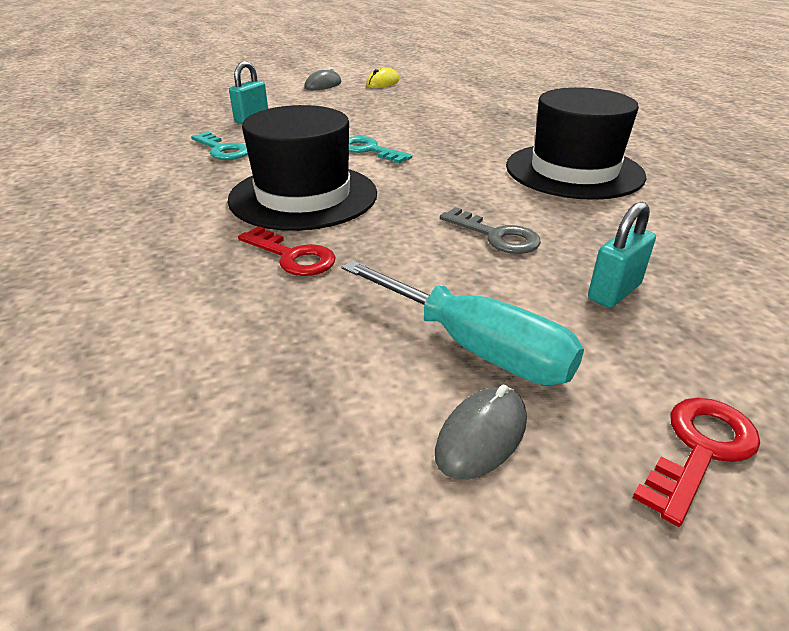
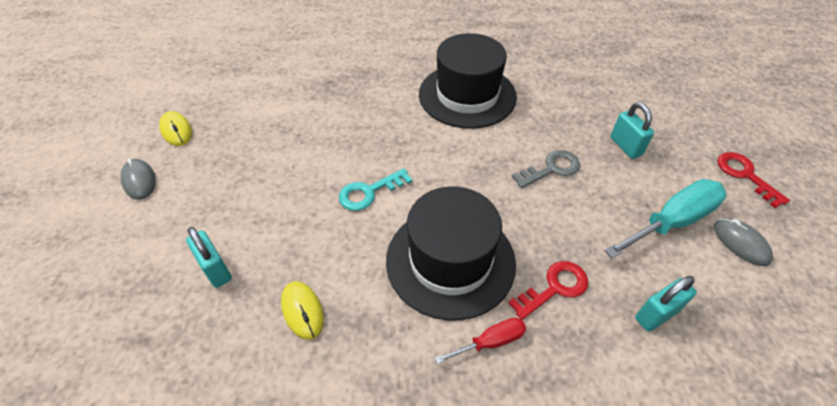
camera: 70 degrees left, 15 degrees up
turquoise key [191,132,248,160] -> yellow mouse [281,281,324,340]
none -> red screwdriver [435,317,526,364]
none -> turquoise padlock [635,276,697,331]

